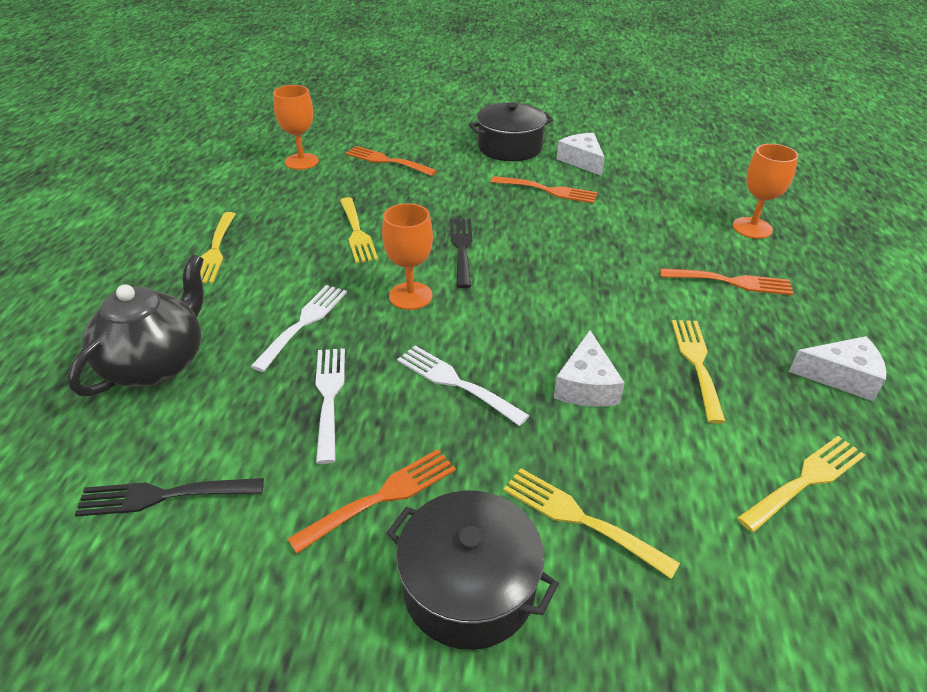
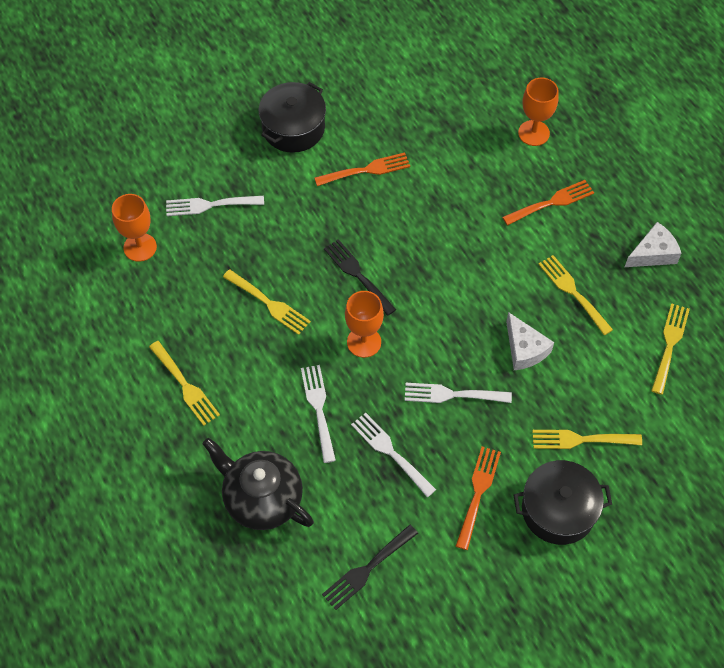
camera: 35 degrees left, 20 degrees up
black teapot [68,254,204,396] -> black teapot turned 45 degrees counterclockwise [203,438,314,530]
orange fork [345,146,437,176] -> white fork [166,196,264,216]
white cheese [557,133,605,176] -> none

